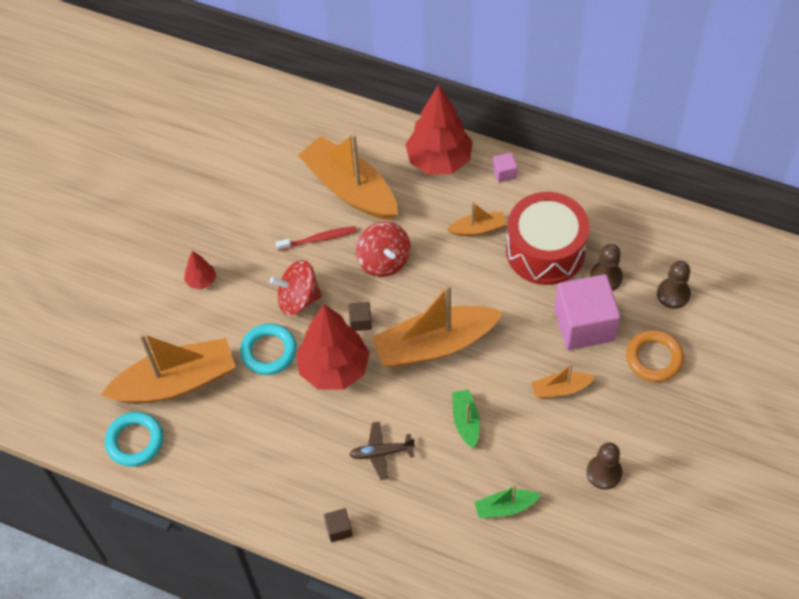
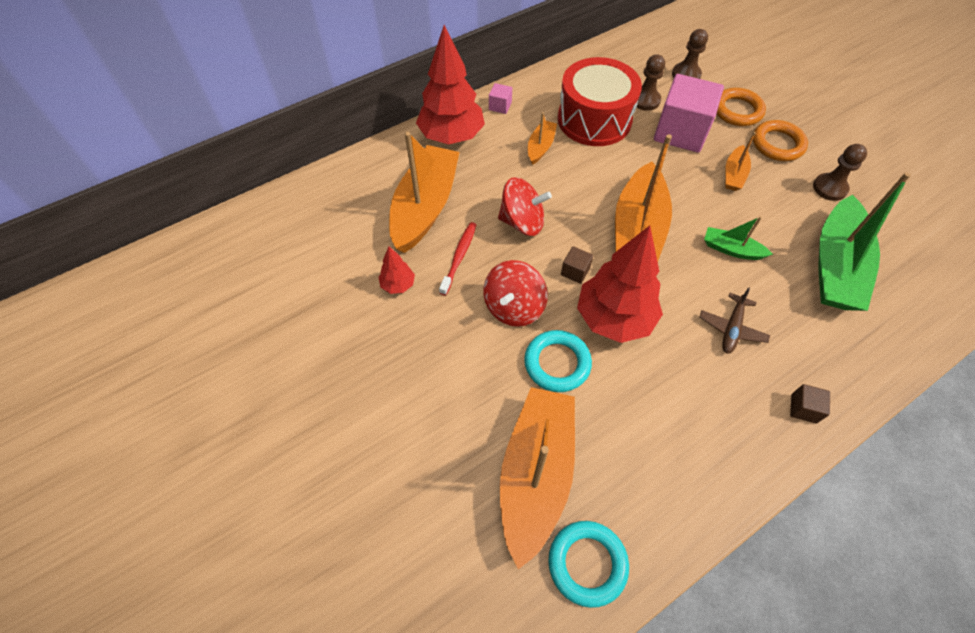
camera: 60 degrees left, 0 degrees up
red tree [184,251,216,289] -> red tree moved to [378,246,415,294]
orange boat [298,134,398,220] -> orange boat turned 120 degrees clockwise [389,132,460,253]
green boat [474,484,541,518] -> green boat [818,172,911,311], size x2.12
none -> orange ring [753,120,808,161]

